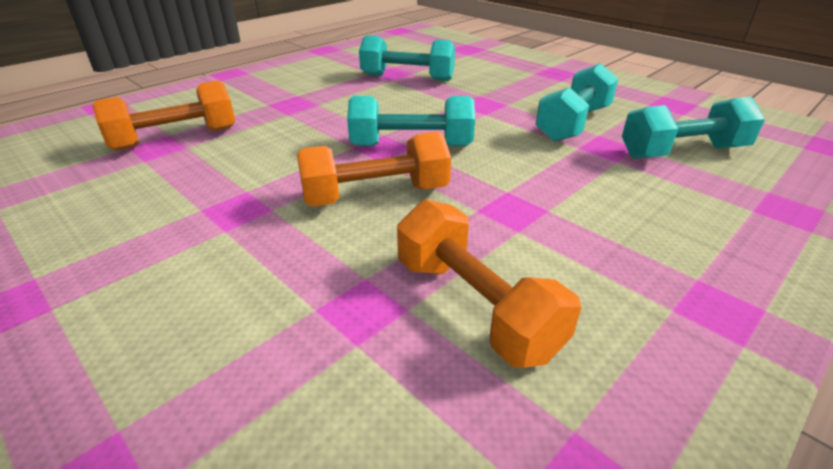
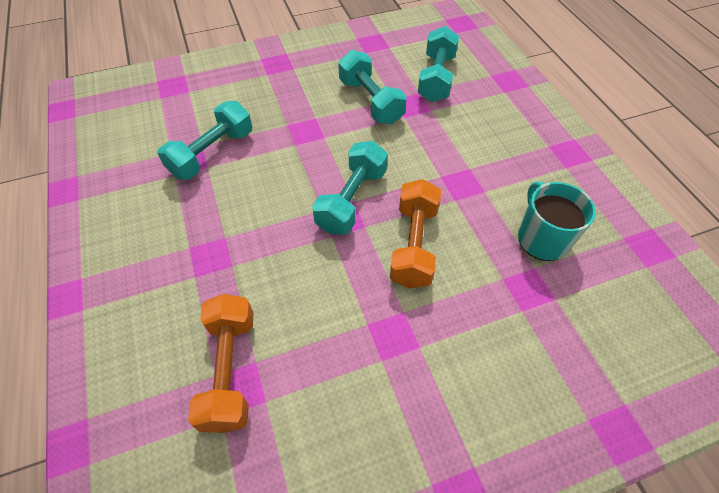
camera: 65 degrees left, 20 degrees up
orange dumbbell [397,199,581,368] -> turquoise mug [518,181,596,261]

